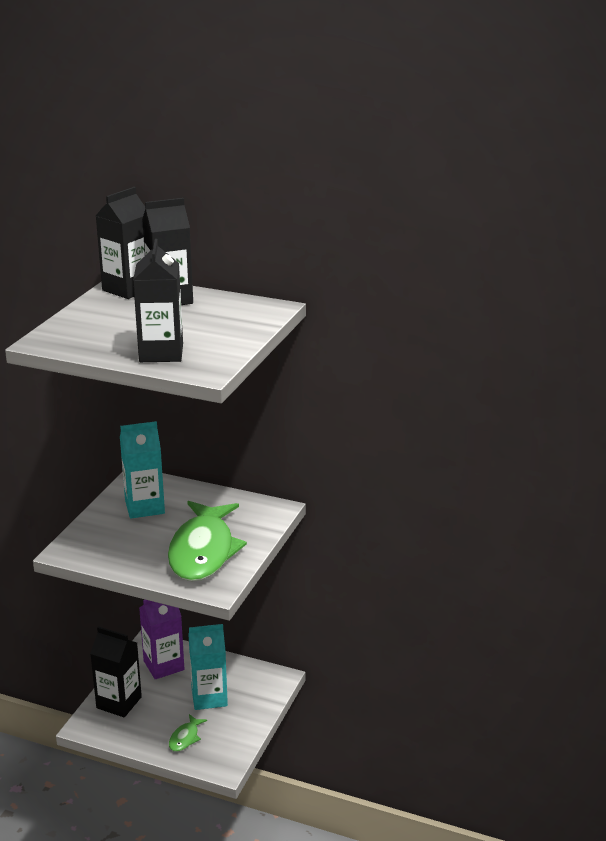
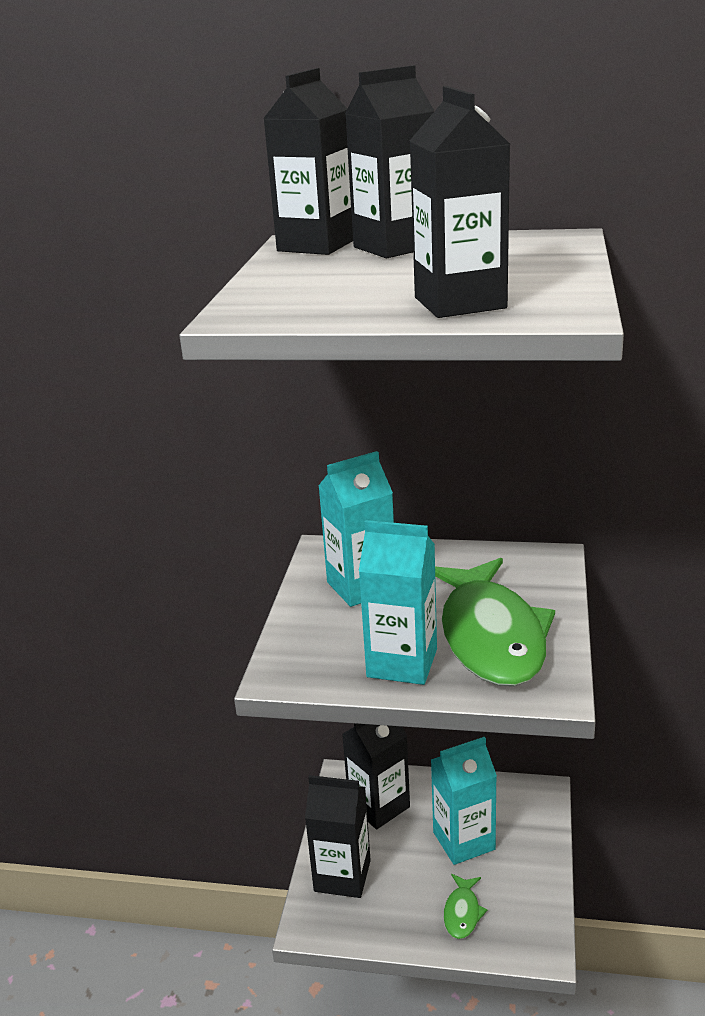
camera: 10 degrees left, 0 degrees up
purple carton [139,600,185,679] -> black carton [342,723,410,829]
none -> turquoise carton [359,520,437,685]

